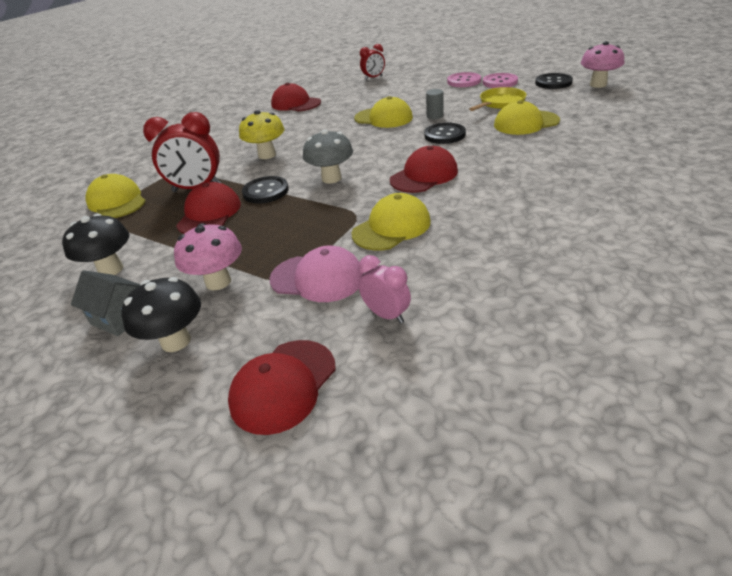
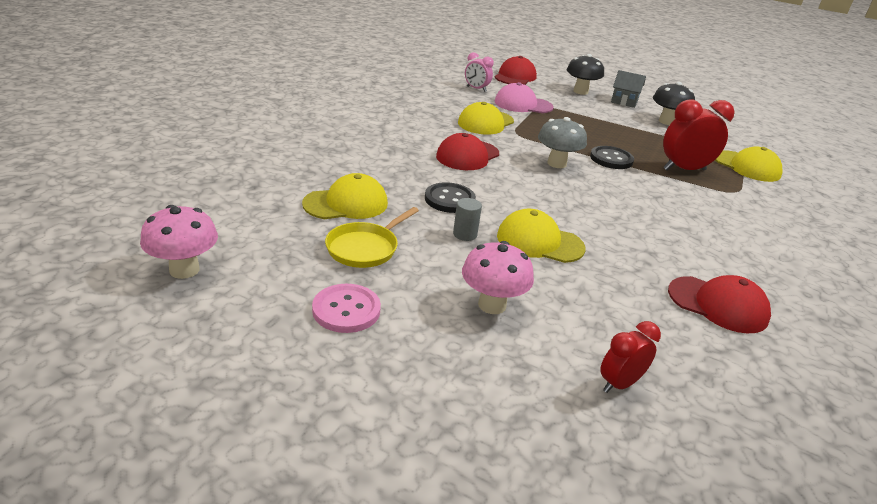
camera: 165 degrees right, 5 degrees down
pink mushroom [174,223,242,290] -> pink mushroom moved to [462,241,534,314]
red cap [176,182,241,234] -> none
yellow mushroom [239,110,284,159] -> none
pink button [447,72,481,87] -> none
black button [535,73,573,89] -> none

